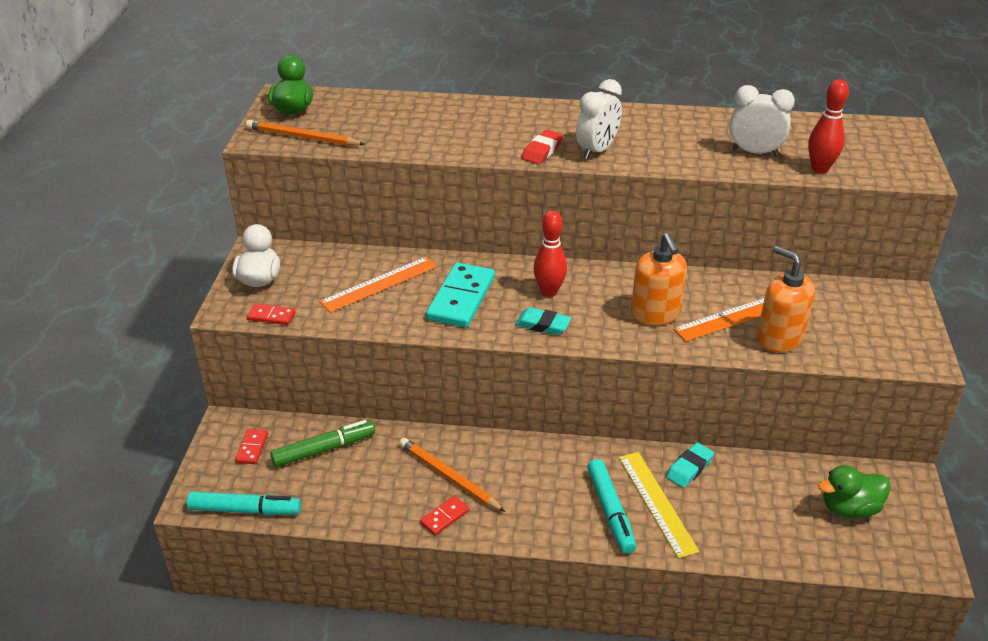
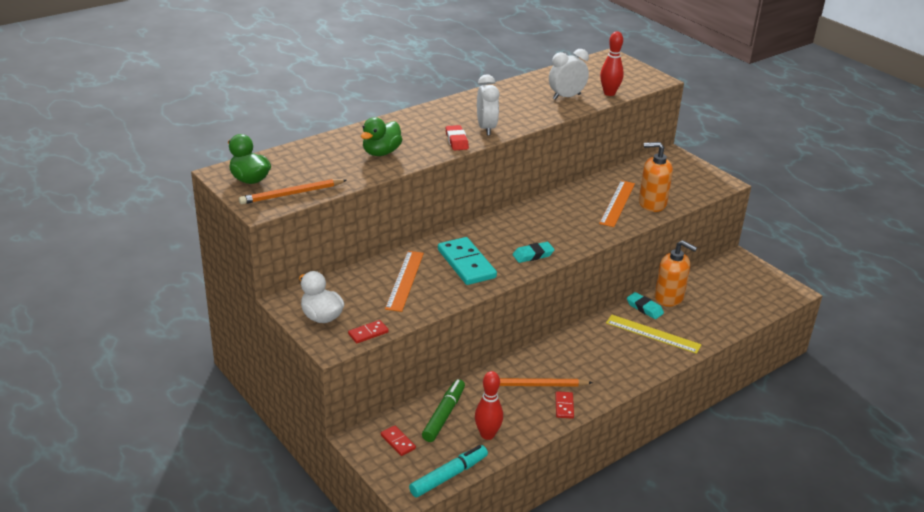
camera: 45 degrees left, 5 degrees down
red bowling pin [533,211,567,297] -> red bowling pin moved to [475,371,503,440]
turquoise marker [587,459,636,554] -> none
orange soap dispenser [631,233,687,325] -> orange soap dispenser moved to [655,240,697,307]
turquoise eraser [666,442,714,488] -> turquoise eraser turned 45 degrees counterclockwise [627,292,664,319]
green duck [818,465,891,518] -> green duck moved to [361,117,402,156]

